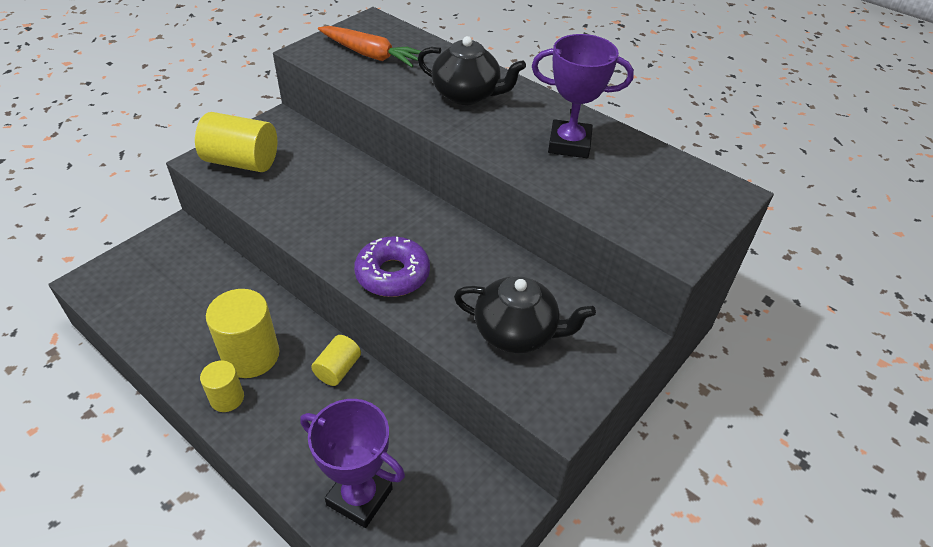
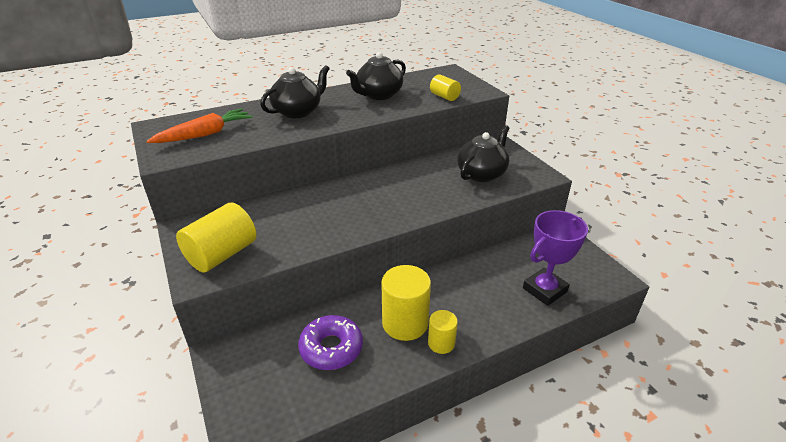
camera: 65 degrees left, 10 degrees down
yellow cylinder [311,335,361,386] -> yellow cylinder moved to [430,74,461,101]
purple donut [354,237,430,297] -> purple donut moved to [298,315,363,370]
purple trophy [532,34,634,158] -> black teapot [346,52,406,100]

